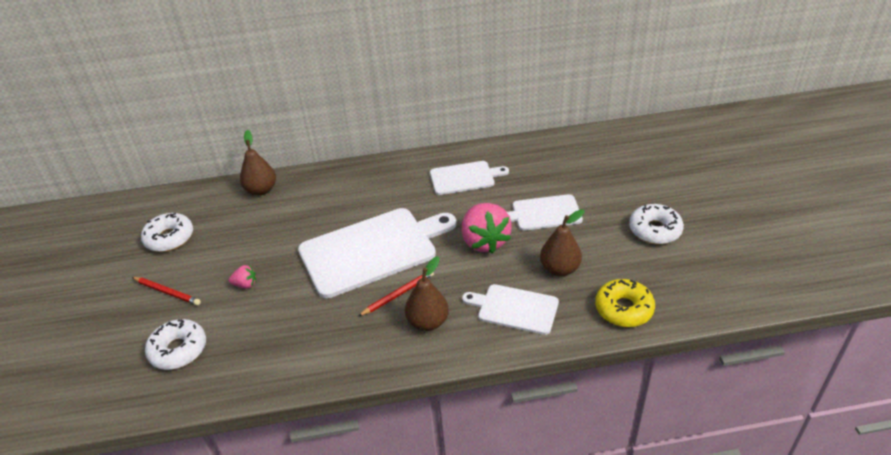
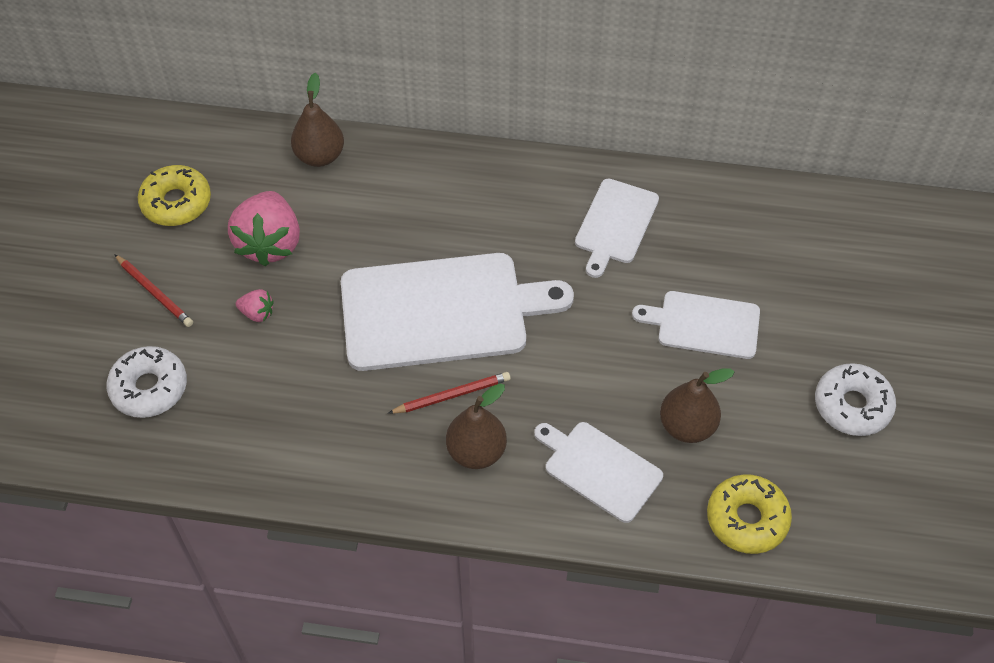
camera: 15 degrees right, 15 degrees up
white donut [141,213,193,252] -> yellow donut [138,165,211,226]
white cutting board [430,161,509,195] -> white cutting board turned 105 degrees clockwise [575,178,659,278]
pink strawberry [462,203,512,254] -> pink strawberry moved to [228,191,300,266]

